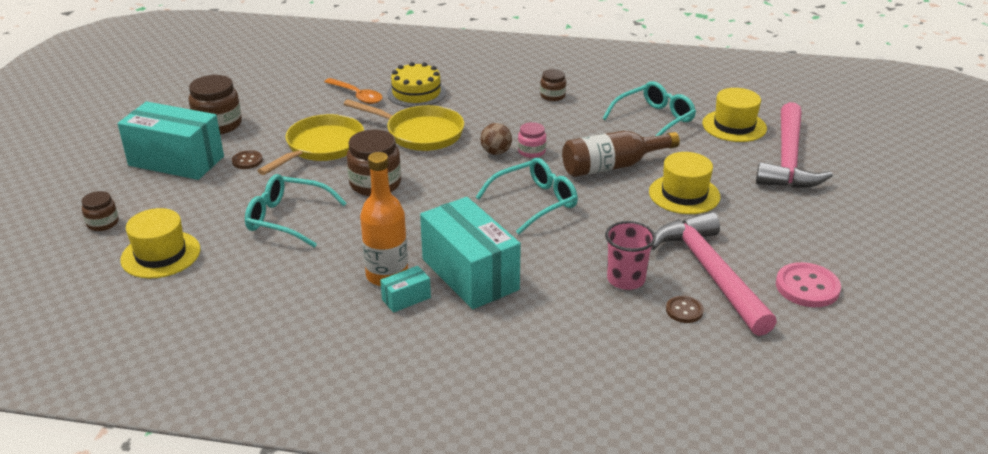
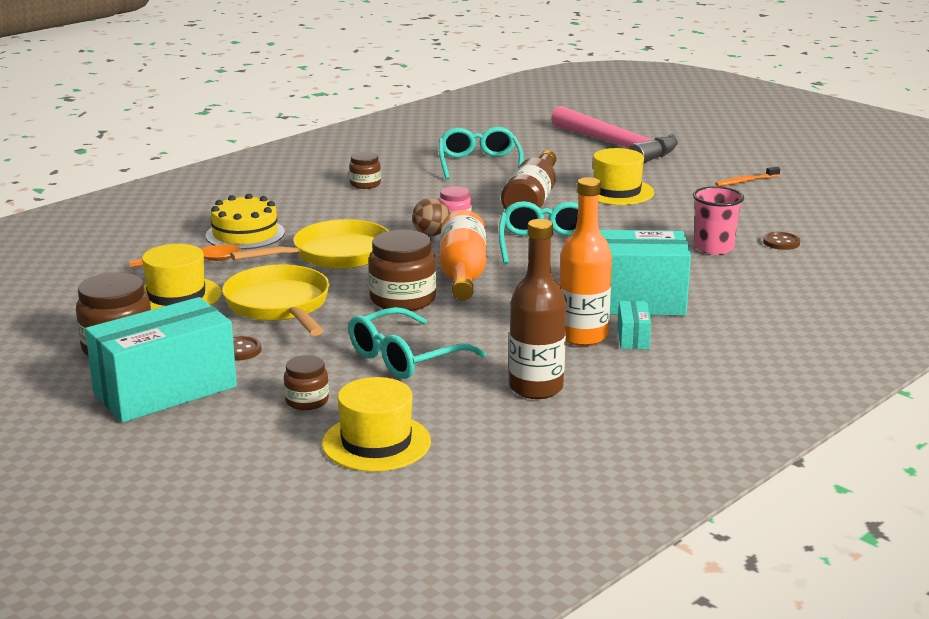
camera: 55 degrees left, 10 degrees down
brown jar [82,191,119,231] -> brown jar moved to [284,355,329,410]
pink hammer [651,212,777,336] -> none
yellow hat [702,88,767,142] -> yellow hat moved to [142,244,222,310]
pink button [776,262,841,307] -> none
none -> orange bottle [440,210,486,301]
none -> brown bottle [509,219,566,399]
none -> orange toothbrush [715,166,780,186]

